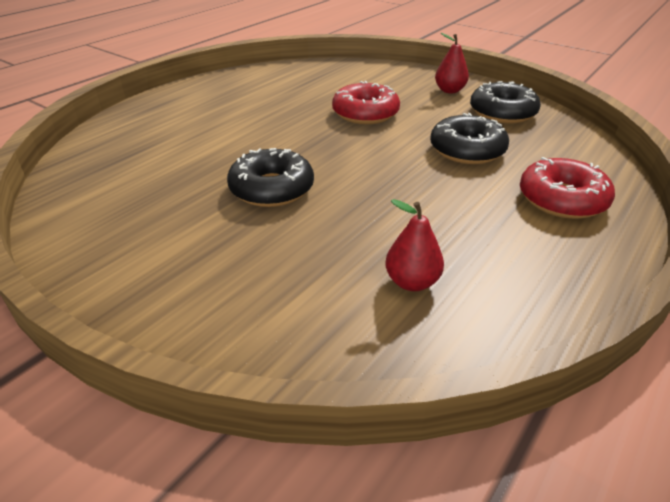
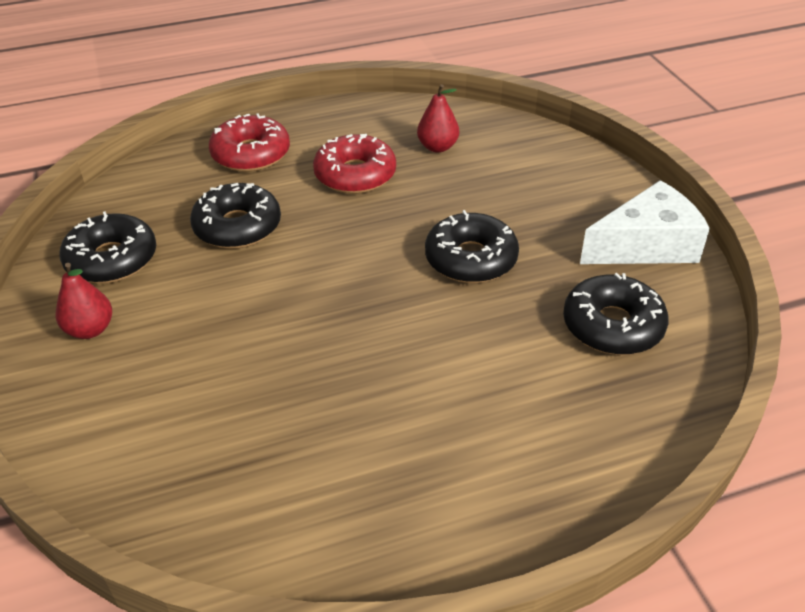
camera: 145 degrees left, 5 degrees up
red donut [332,81,400,124] -> red donut moved to [313,134,396,194]
none -> black donut [563,273,669,355]
none -> white cheese [580,180,710,264]

